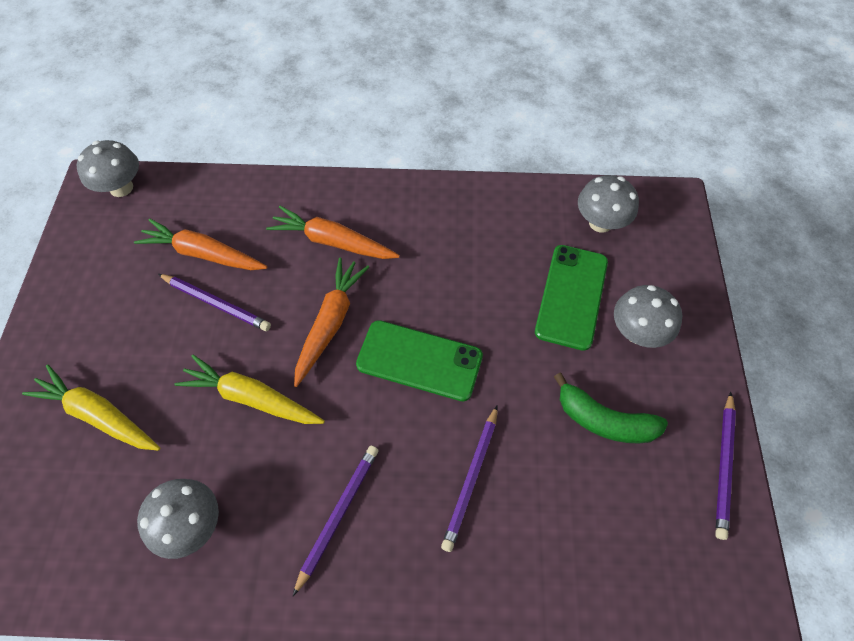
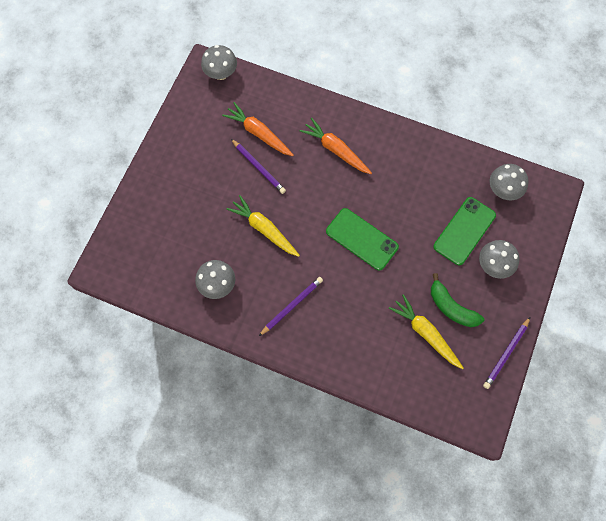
camera: 20 degrees right, 10 degrees up
yellow carrot [22,365,160,451] -> yellow carrot moved to [389,294,463,369]
orange carrot [294,257,369,387] -> none
purple pencil [441,405,498,552] -> none

